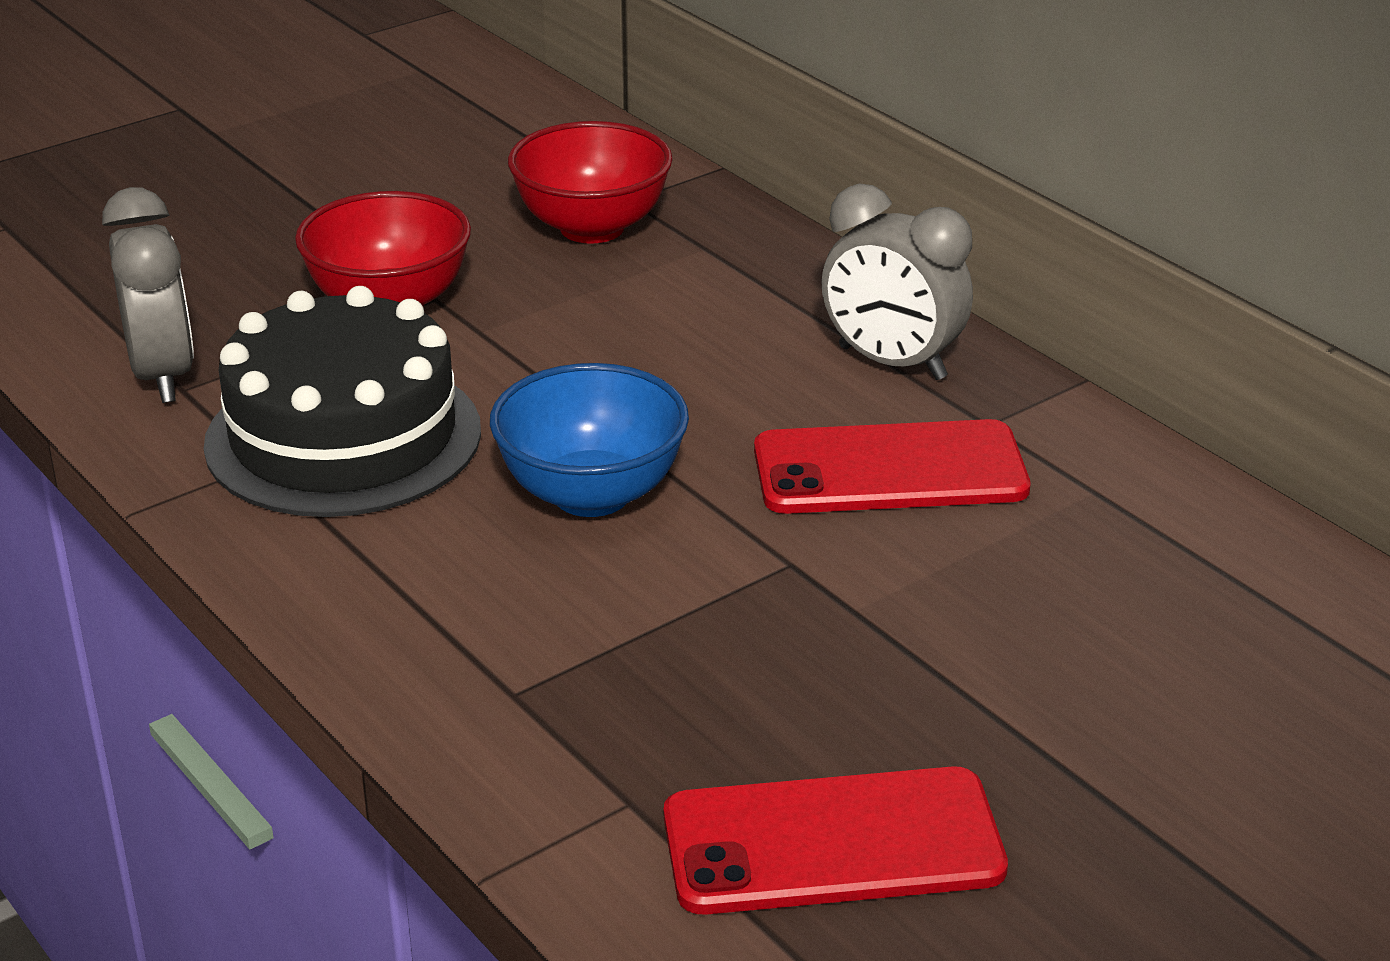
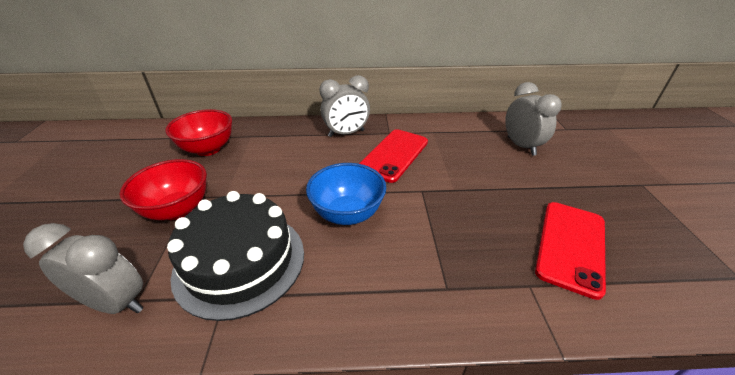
camera: 55 degrees left, 5 degrees up
none -> grey clock [505,82,562,156]

